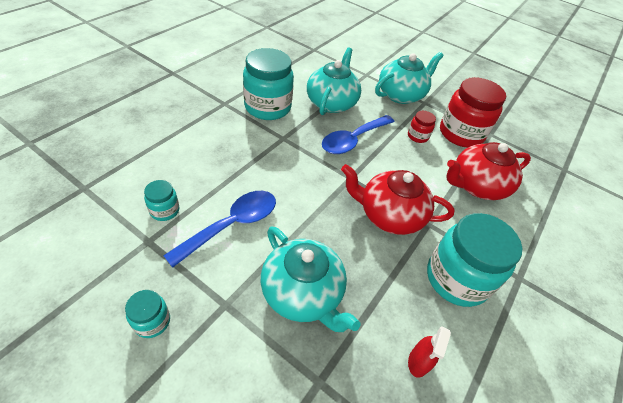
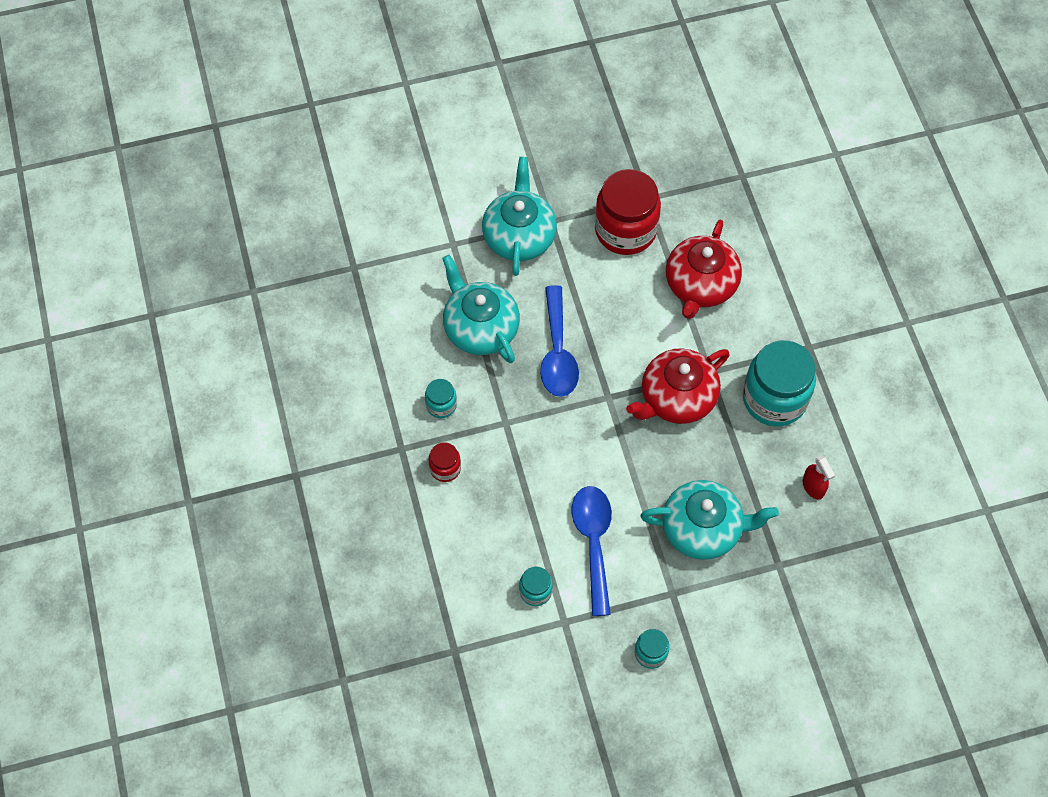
camera: 45 degrees left, 15 degrees up
turquoise jar [243,48,294,120] -> turquoise jar [425,379,457,418], size x0.47
red jar [408,111,436,143] -> red jar moved to [428,442,461,482]

